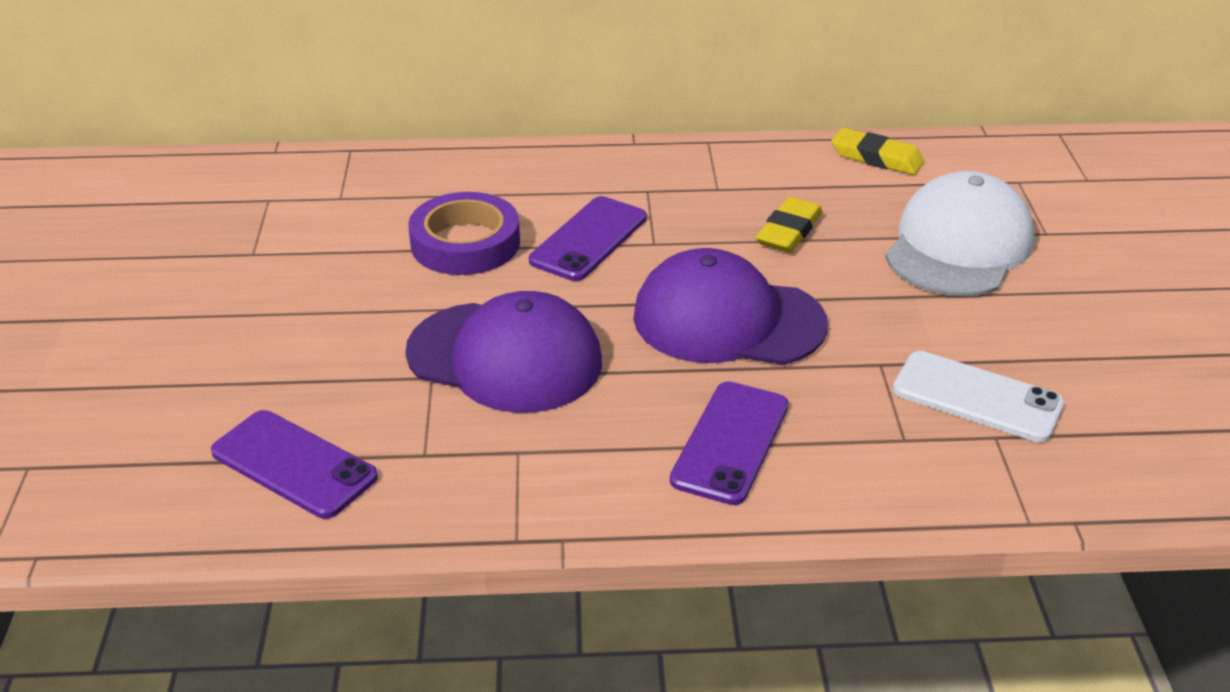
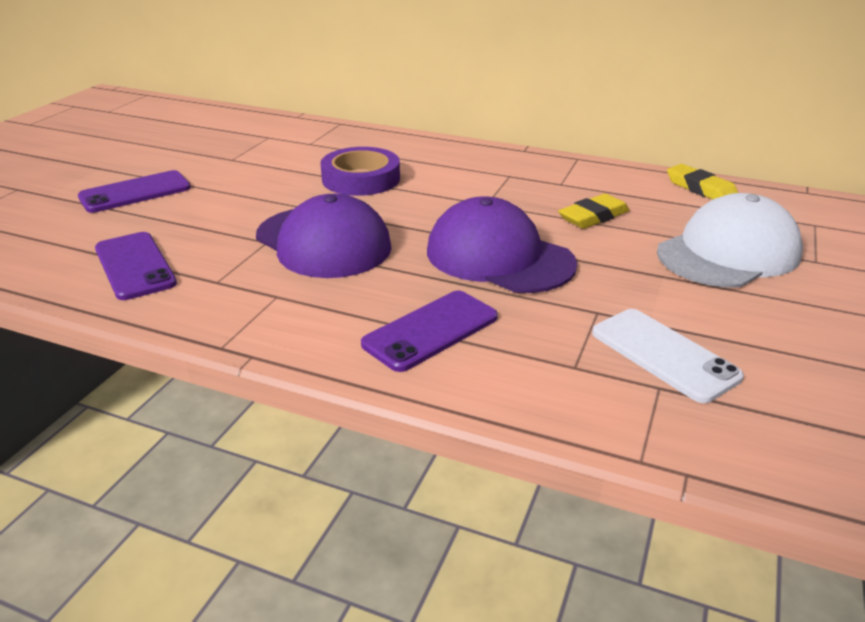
camera: 25 degrees right, 5 degrees down
purple phone [529,196,647,281] -> purple phone moved to [78,170,191,213]

